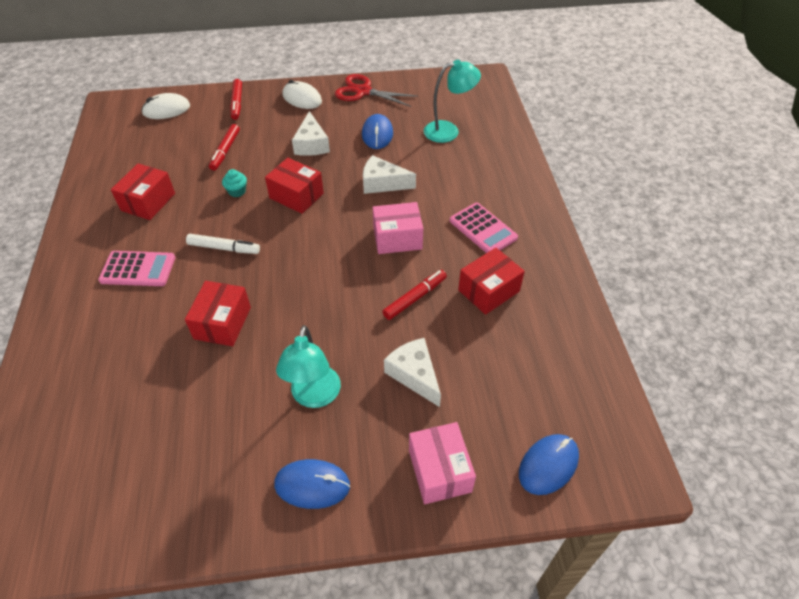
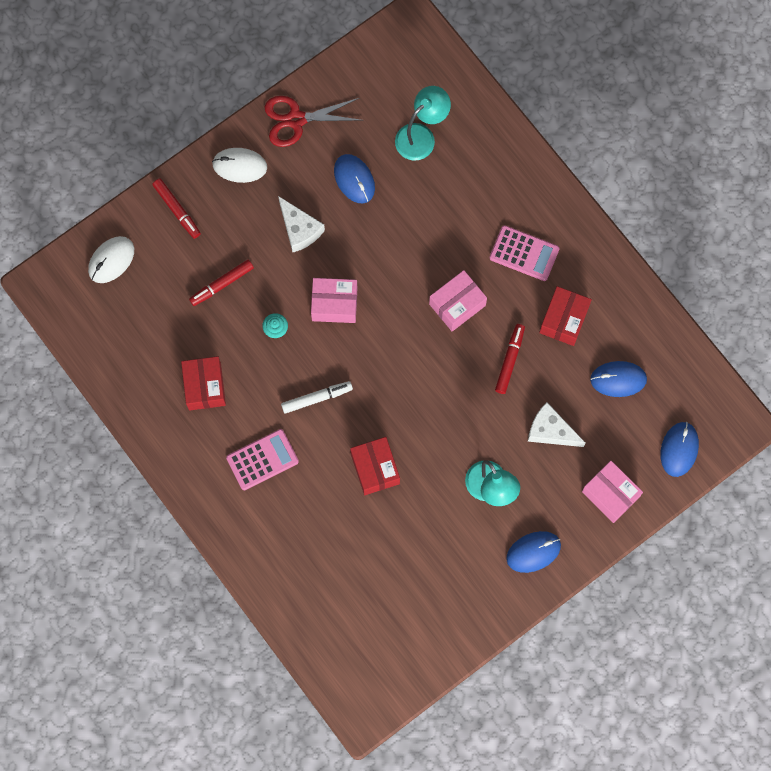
camera: 30 degrees left, 25 degrees up
red marker [209,124,240,171] -> red marker turned 75 degrees clockwise [189,260,254,306]
red box [265,158,324,214] -> pink box [311,278,357,323]
white cheese [363,155,416,194] -> none
none -> blue mouse [590,361,647,397]

